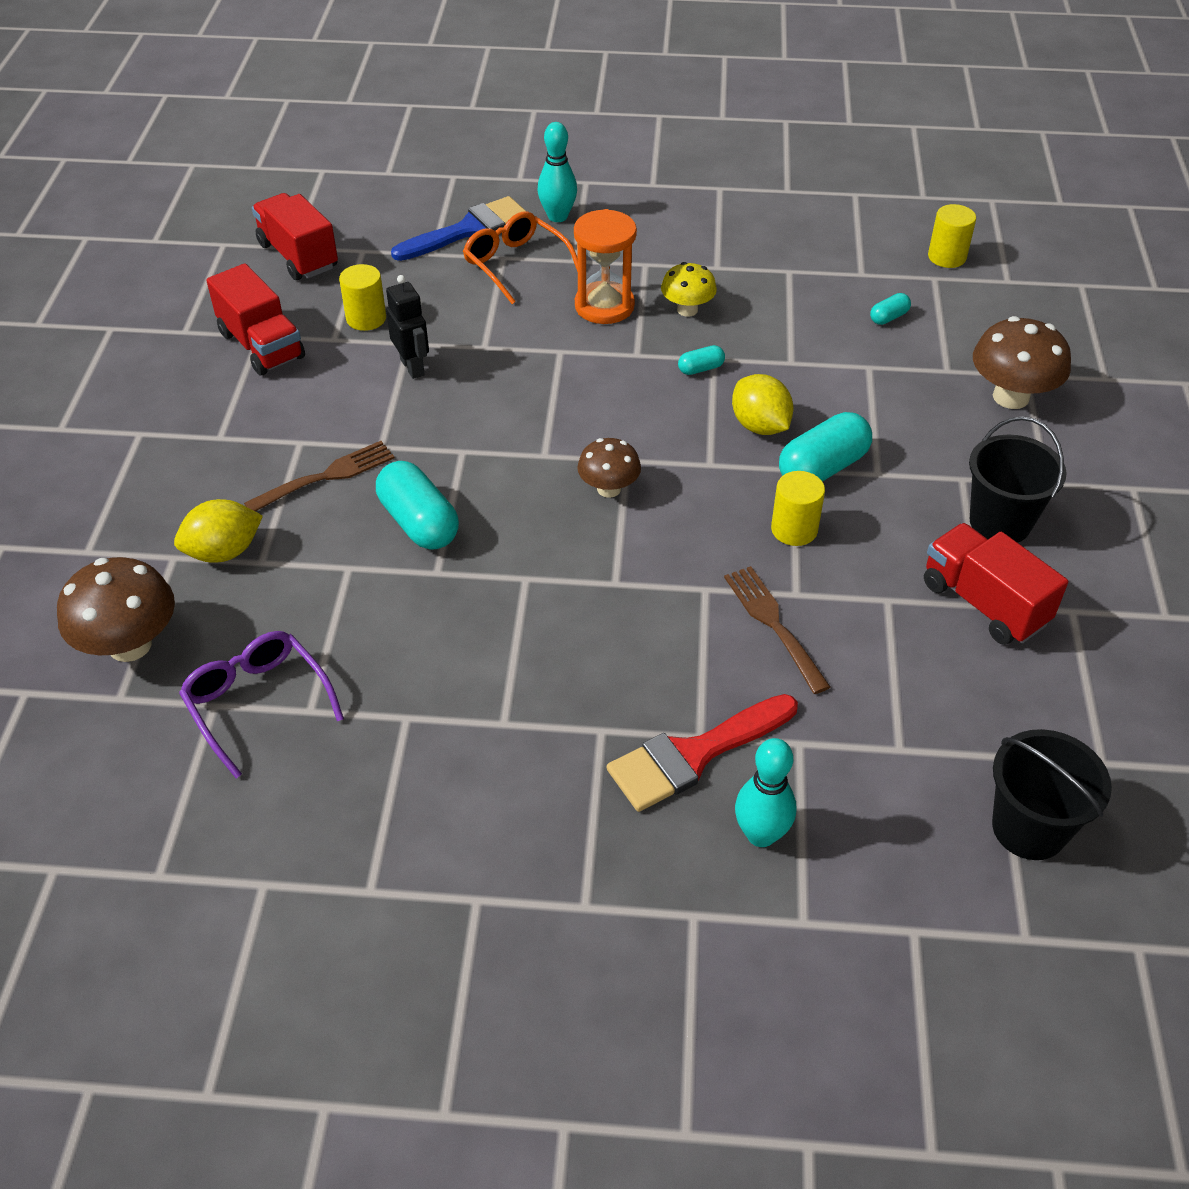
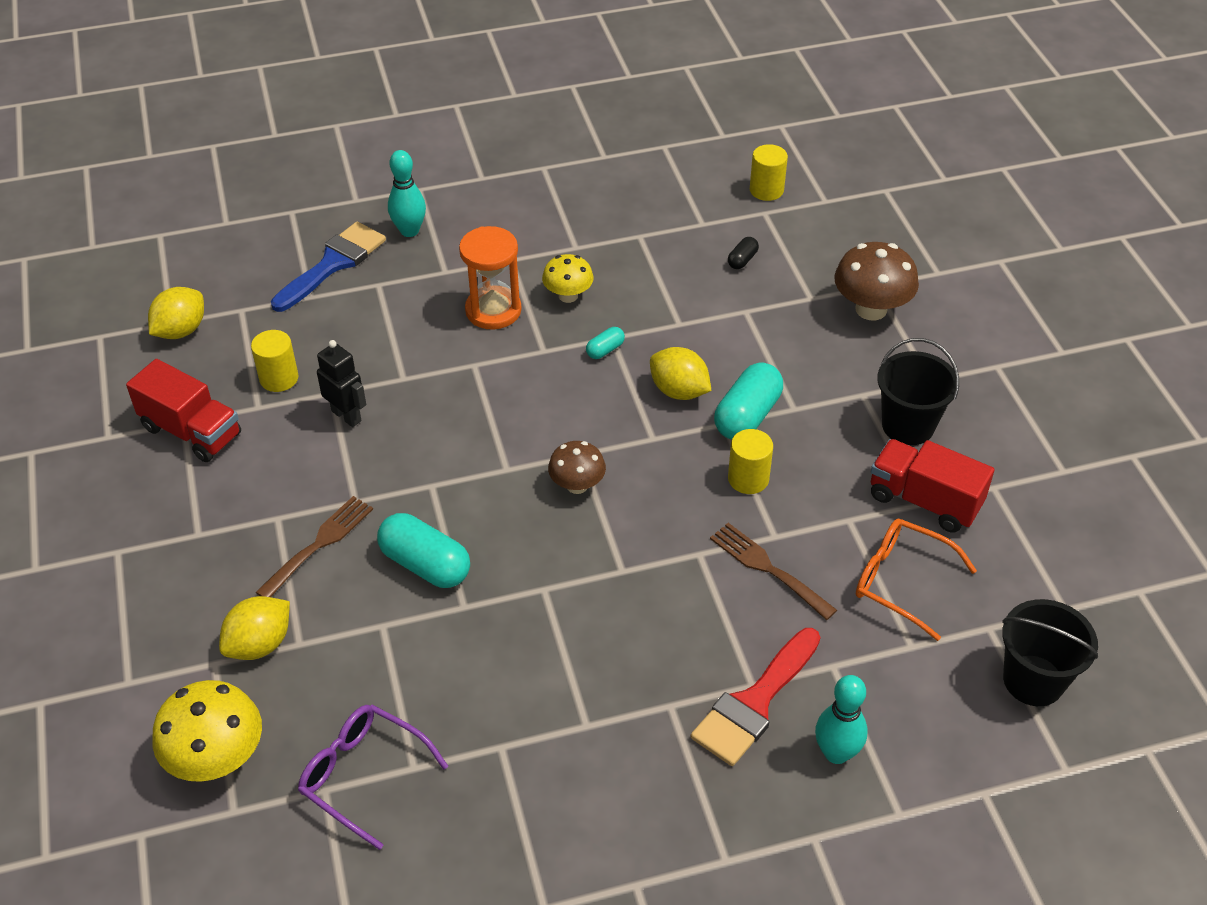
camera: 20 degrees left, 0 degrees up
brown mushroom [57,557,175,662] -> yellow mushroom [152,680,262,782]
red truck [252,193,338,280] -> yellow lemon [148,287,204,339]
orange glasses [463,211,578,304] -> orange glasses moved to [856,519,977,641]
turquoise capsule [870,293,911,325] -> black capsule [728,237,759,269]

